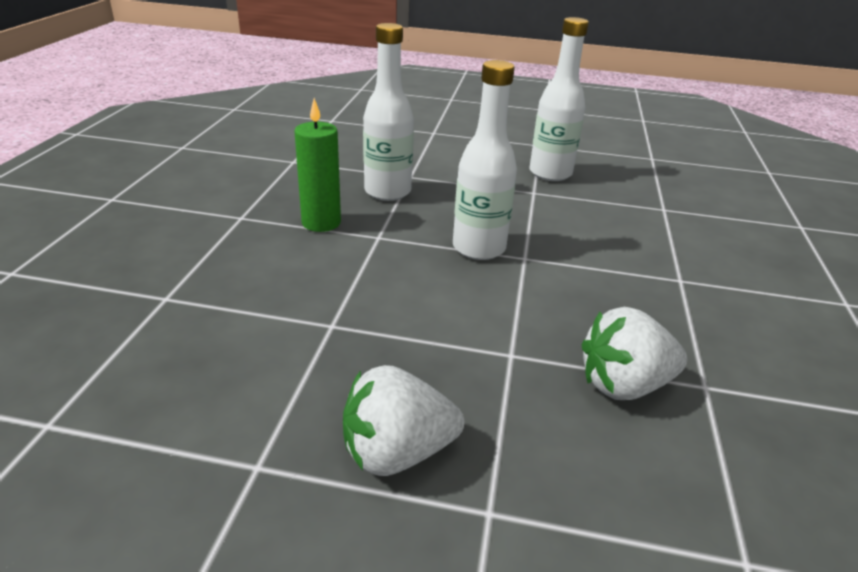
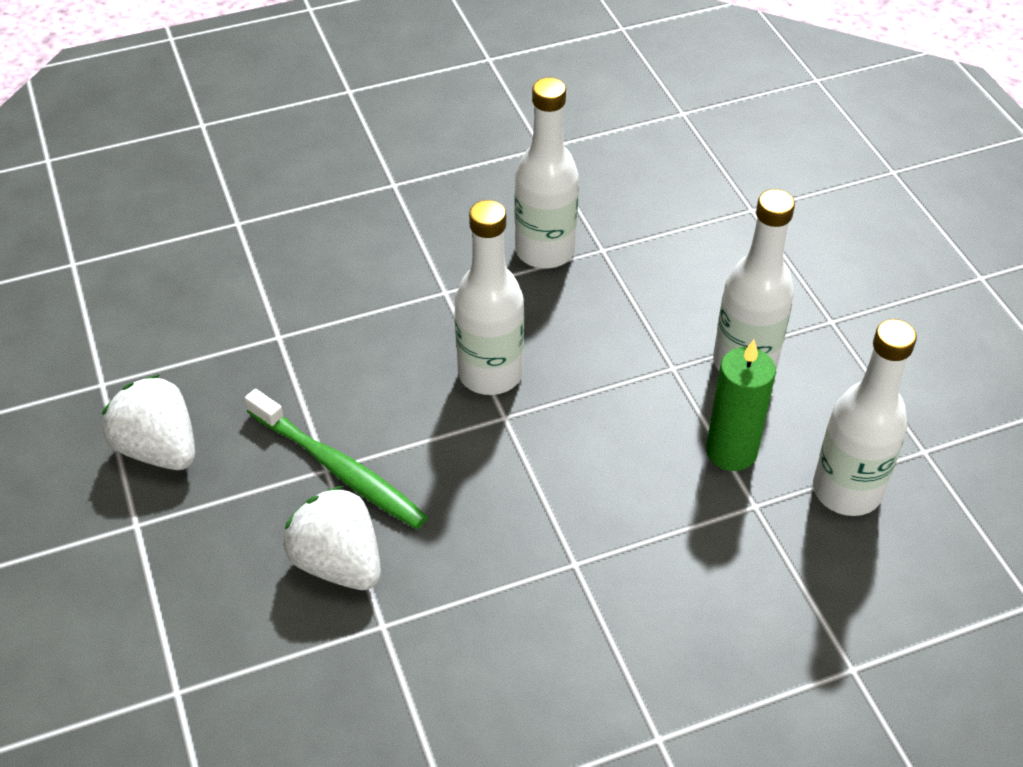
camera: 60 degrees right, 15 degrees up
green candle [294,98,341,232] -> green candle moved to [706,340,776,471]
none -> green toothbrush [245,389,428,529]
none -> white bottle [813,319,917,516]

